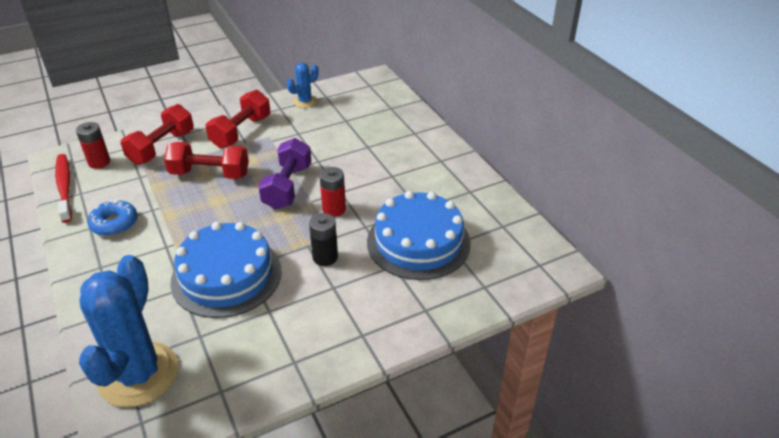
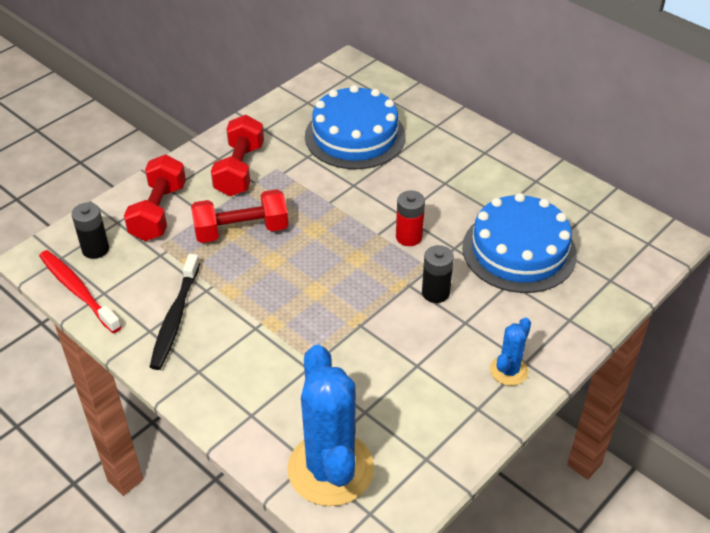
camera: 20 degrees left, 5 degrees up
red battery [76,122,110,169] -> black battery [71,203,109,259]
blue donut [88,199,137,236] -> black toothbrush [150,254,200,370]
blue cake [170,222,282,318] -> blue cake moved to [305,85,406,169]
purple dumbbell [258,138,311,209] -> none
blue cactus [287,63,319,108] -> blue cactus moved to [490,317,531,386]

